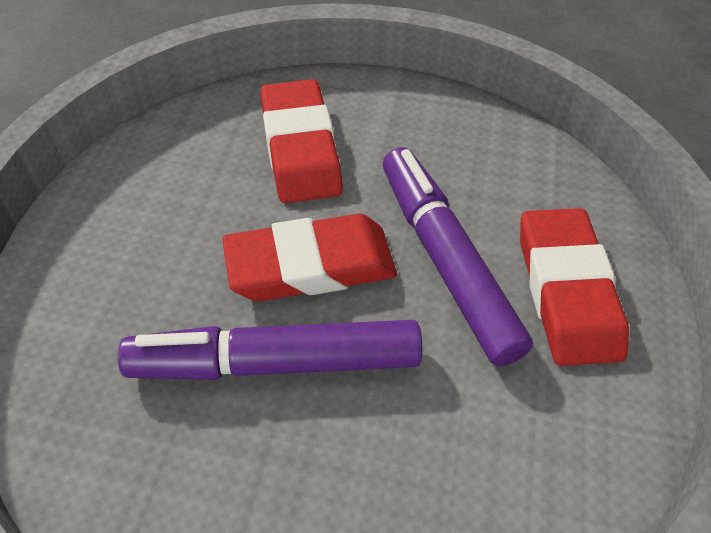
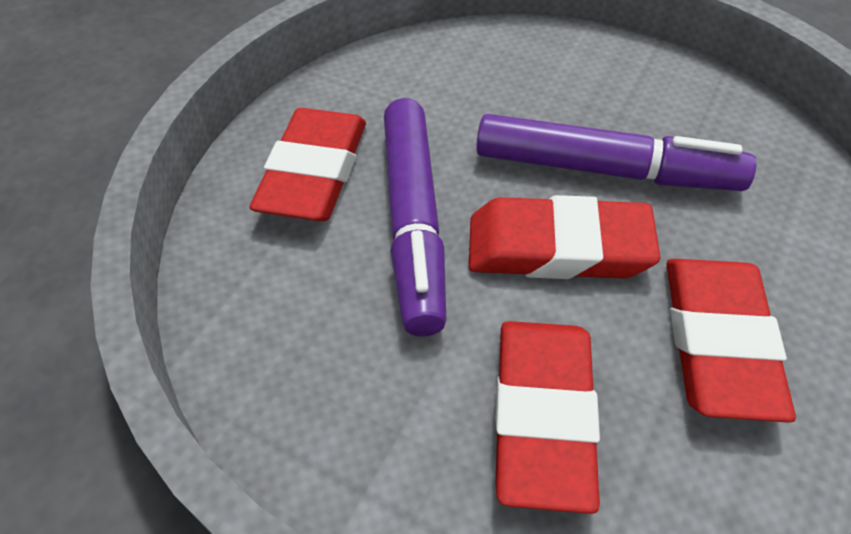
camera: 160 degrees left, 0 degrees up
none -> red eraser [666,259,796,423]

